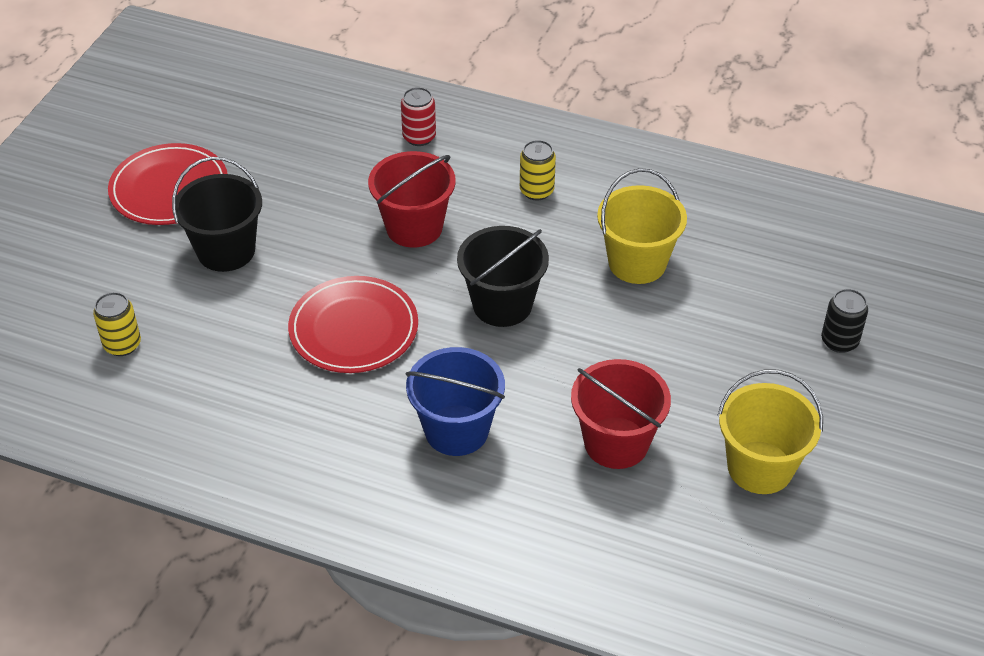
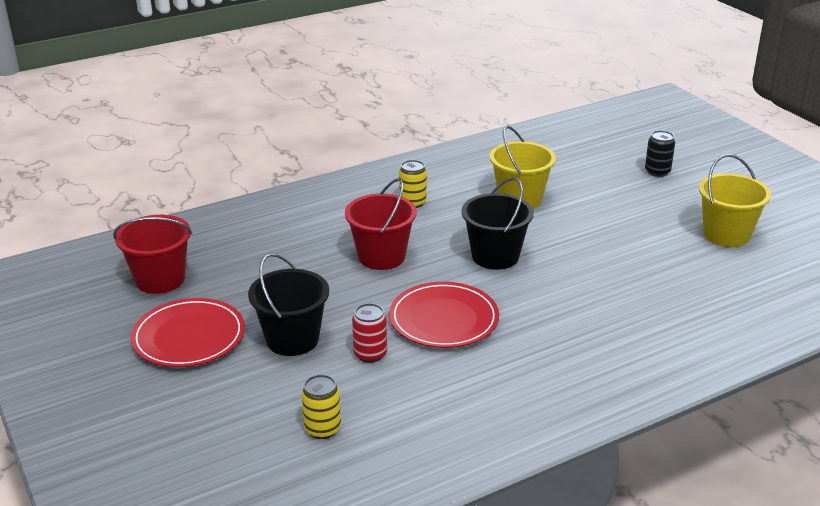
camera: 50 degrees left, 15 degrees down
red can [401,87,436,146] -> red can moved to [352,303,387,363]
blue bucket [405,347,505,456] -> none
red bucket [571,359,671,469] -> red bucket moved to [113,215,192,294]

